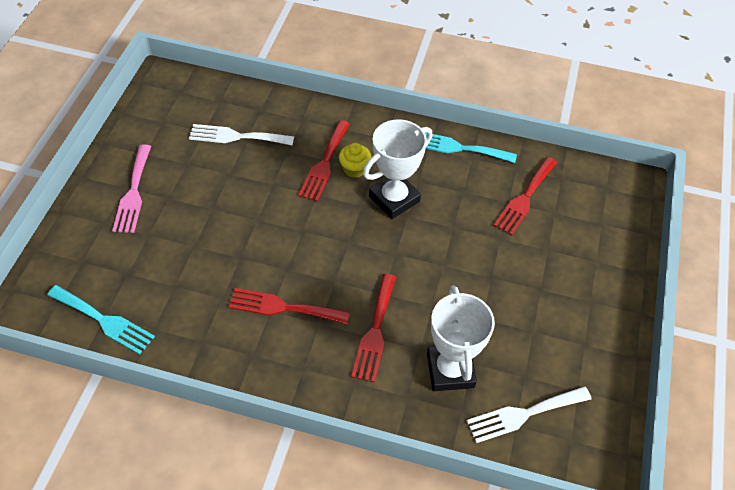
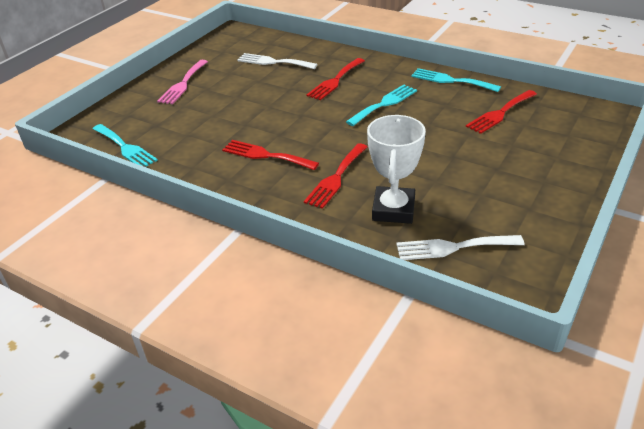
camera: 20 degrees right, 15 degrees down
yellow cupcake [339,143,372,178] -> none
white trophy [363,119,432,219] -> turquoise fork [346,85,417,126]

